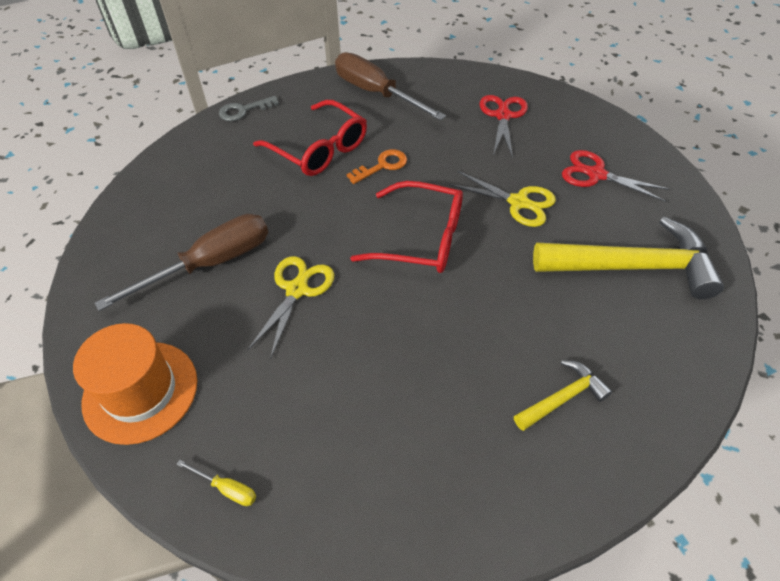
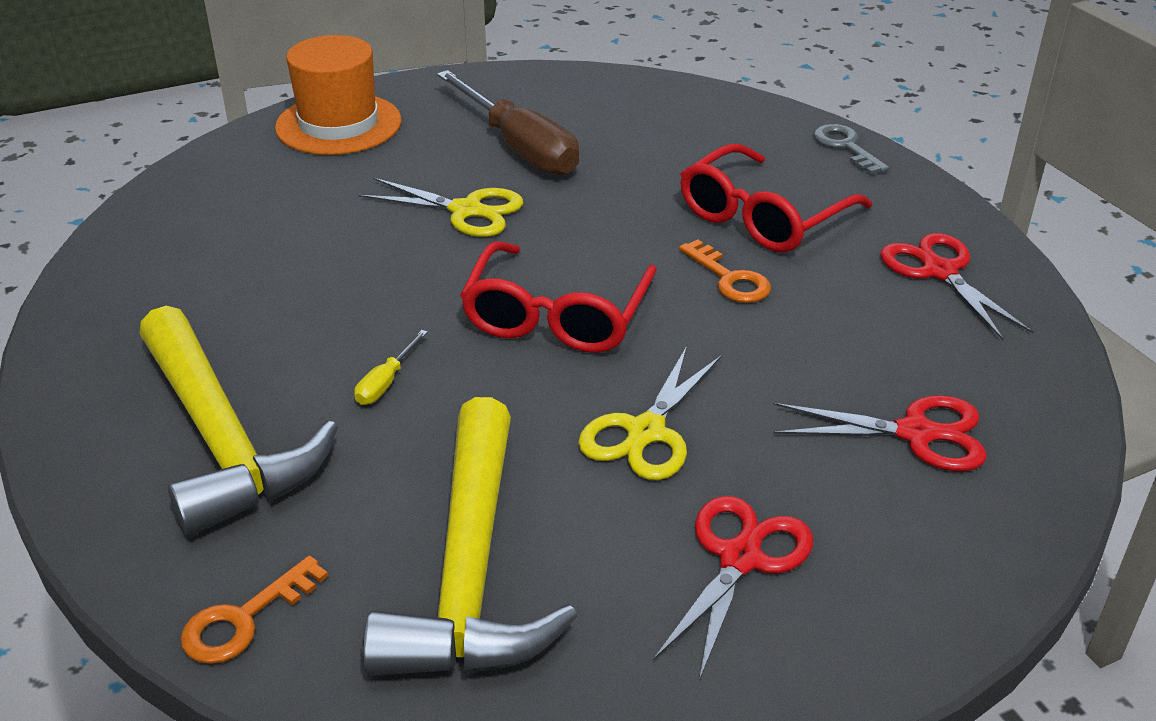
camera: 90 degrees right, 15 degrees down
yellow screwdriver [176,460,256,506] -> yellow screwdriver moved to [354,330,428,405]
brown screwdriver [335,52,446,121] -> red scissors [880,233,1033,340]
yellow hammer [514,360,612,431] -> yellow hammer [139,306,338,537], size x2.01
none -> orange key [180,556,328,664]

